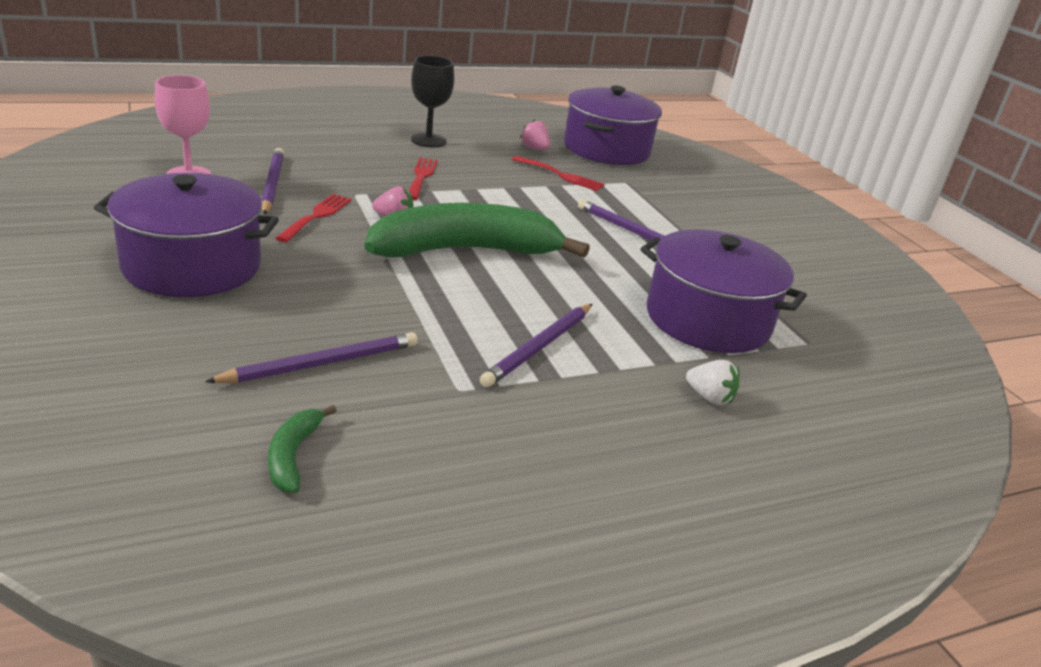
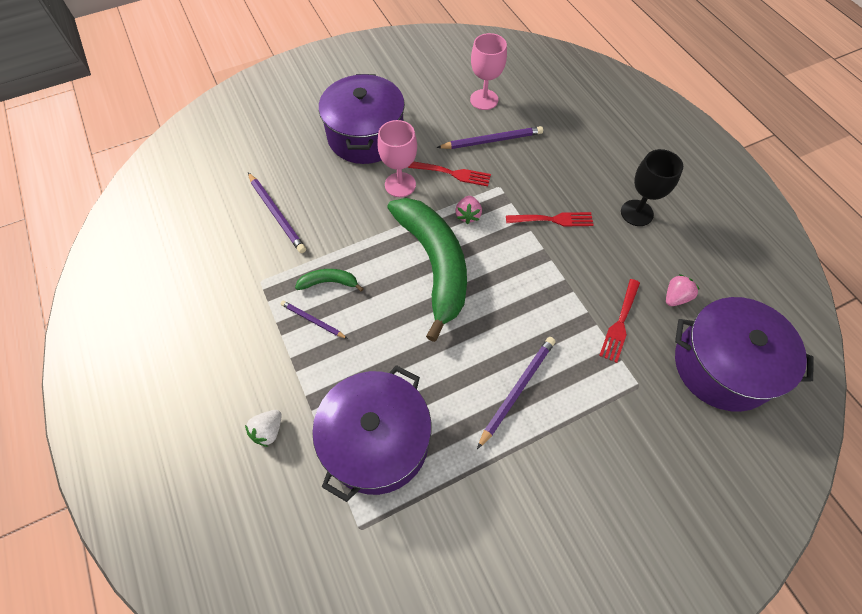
camera: 90 degrees right, 30 degrees up
green banana [268,405,337,493] -> green banana moved to [295,269,364,292]
purple pencil [480,304,592,387] -> purple pencil [281,301,348,339], size x0.61
none -> pink goblet [377,120,417,197]

